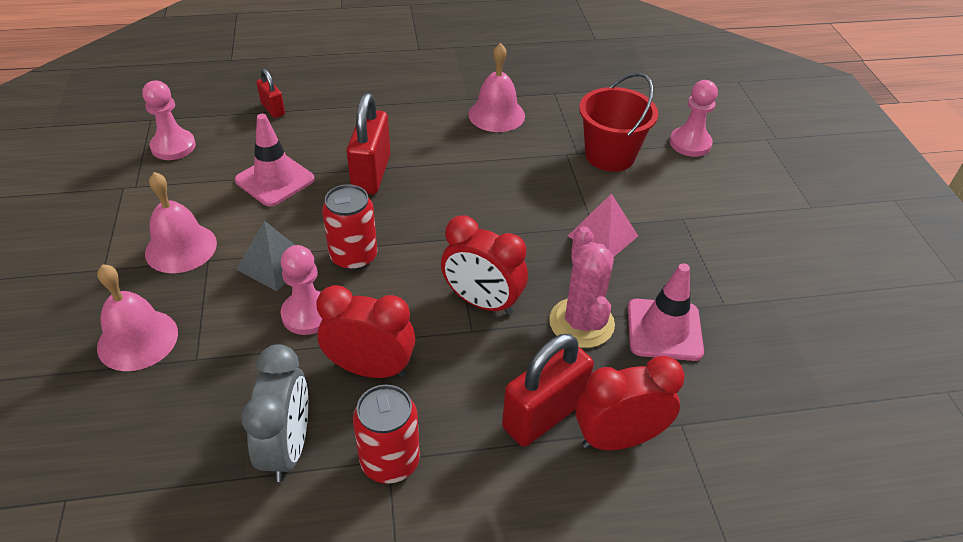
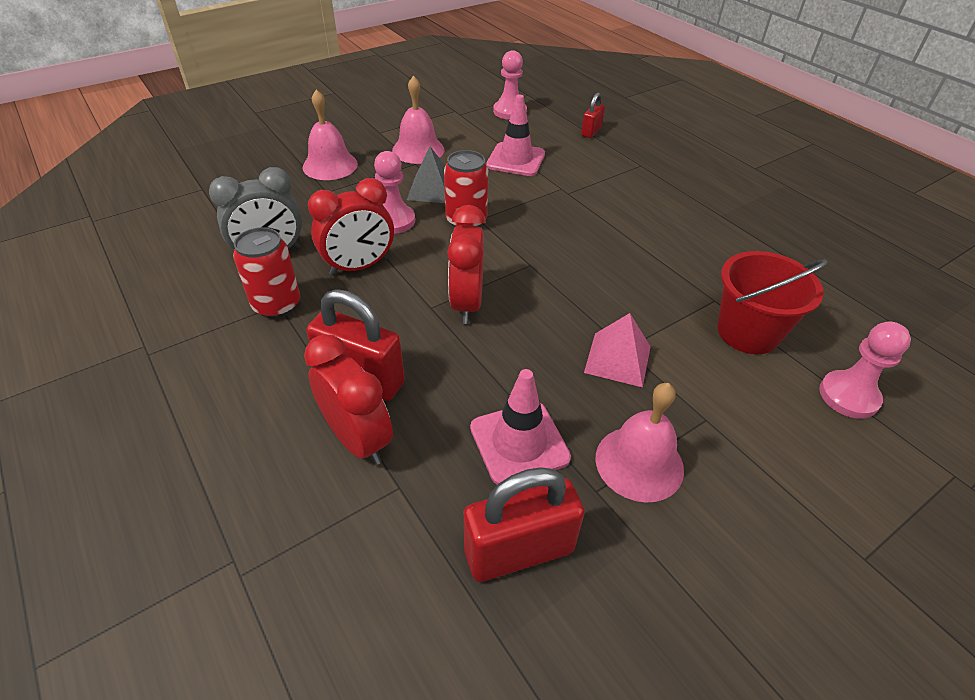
camera: 65 degrees right, 0 degrees up
red clock [316,285,415,378] -> red clock turned 75 degrees clockwise [308,178,394,276]
red padlock [347,93,390,194] -> red padlock moved to [464,467,585,582]
pink bell [468,43,525,132] -> pink bell moved to [596,383,684,503]
pink cactus [549,226,615,348] -> none

